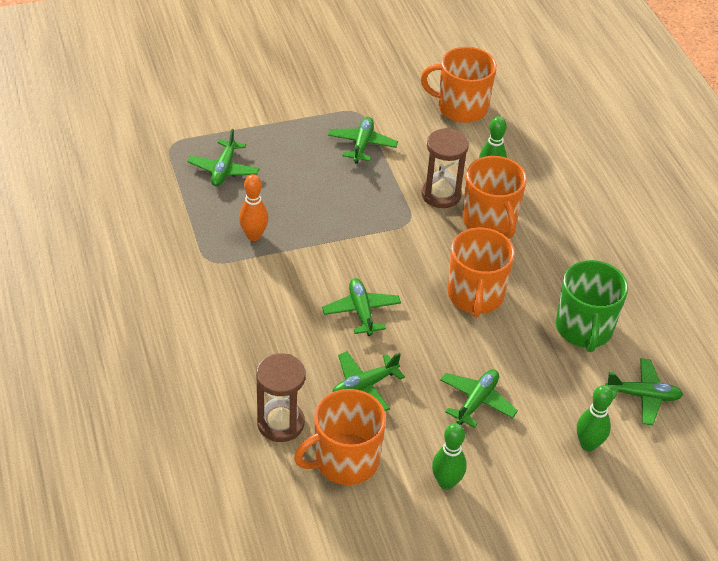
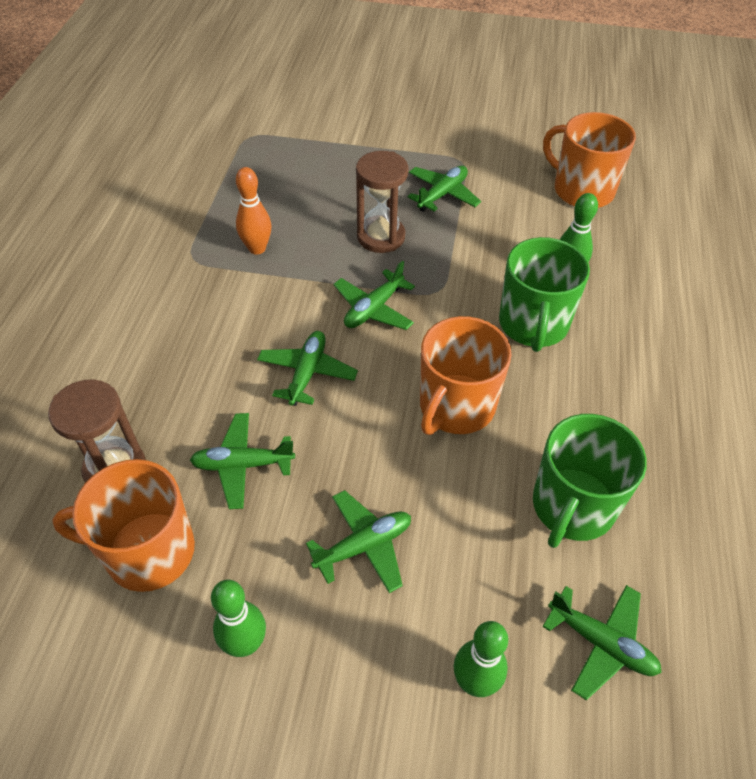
camera: 30 degrees right, 5 degrees up
green plane [188,129,260,186] -> green plane moved to [333,261,415,330]
brown hourglass [421,128,469,208] -> brown hourglass moved to [356,151,409,253]
orange mug [463,156,527,239] -> green mug [499,237,590,352]

